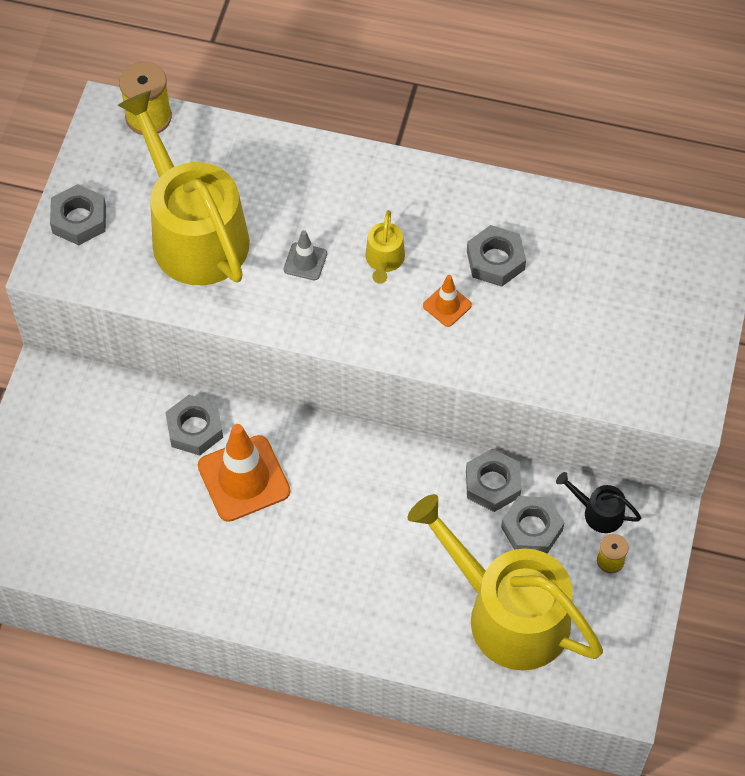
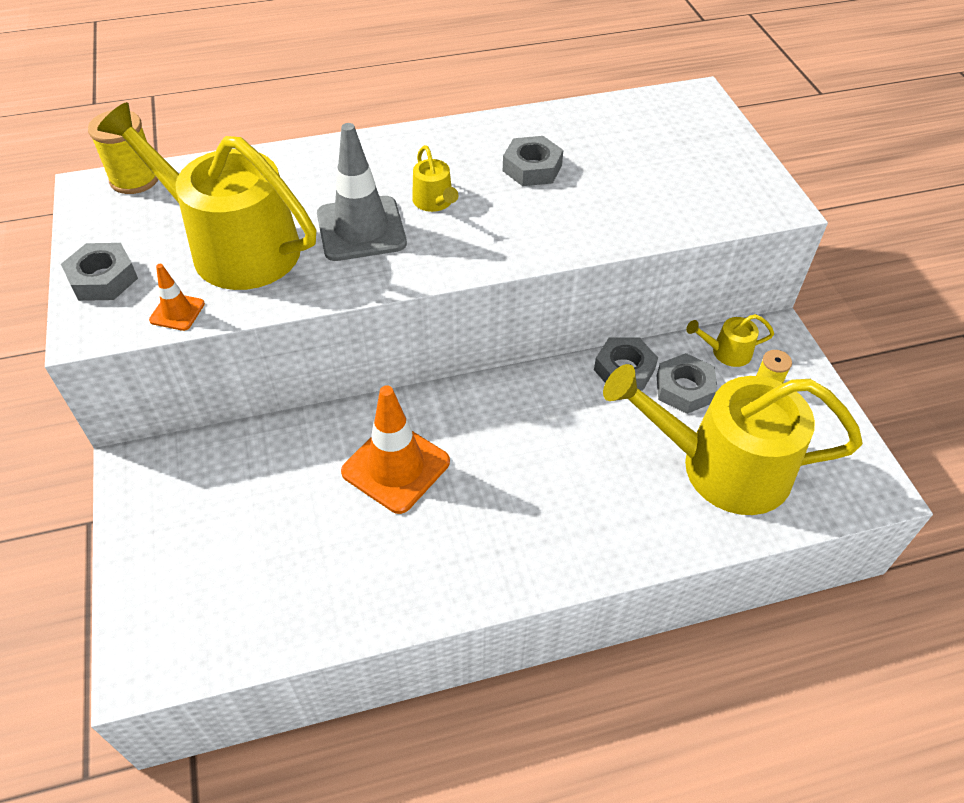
camera: 30 degrees left, 10 degrees down
grey nut [165,395,223,456] -> none
grey traffic cone [284,230,327,280] -> grey traffic cone [317,123,407,261], size x2.06
orange traffic cone [423,275,472,327] -> orange traffic cone moved to [149,264,205,331]
black watering can [556,472,641,533] -> yellow watering can [686,314,774,367]

